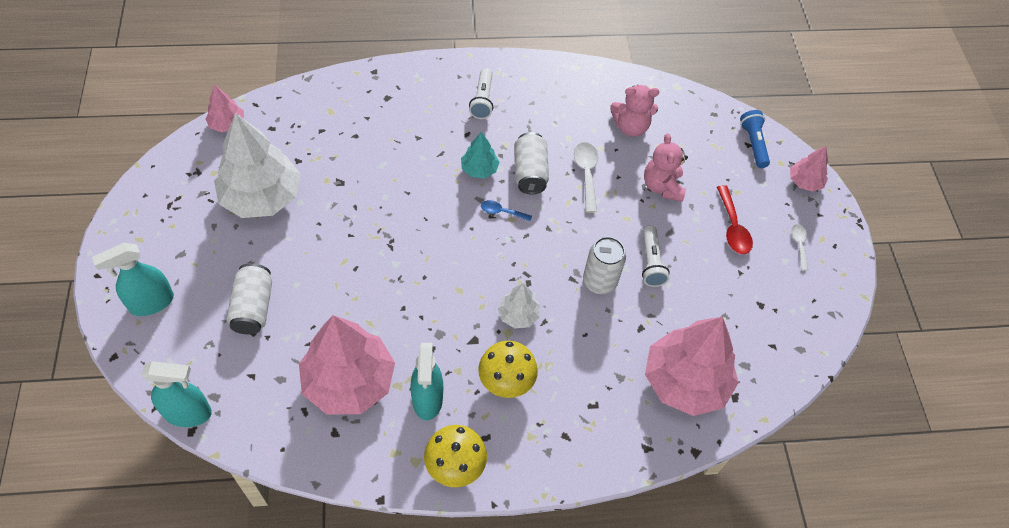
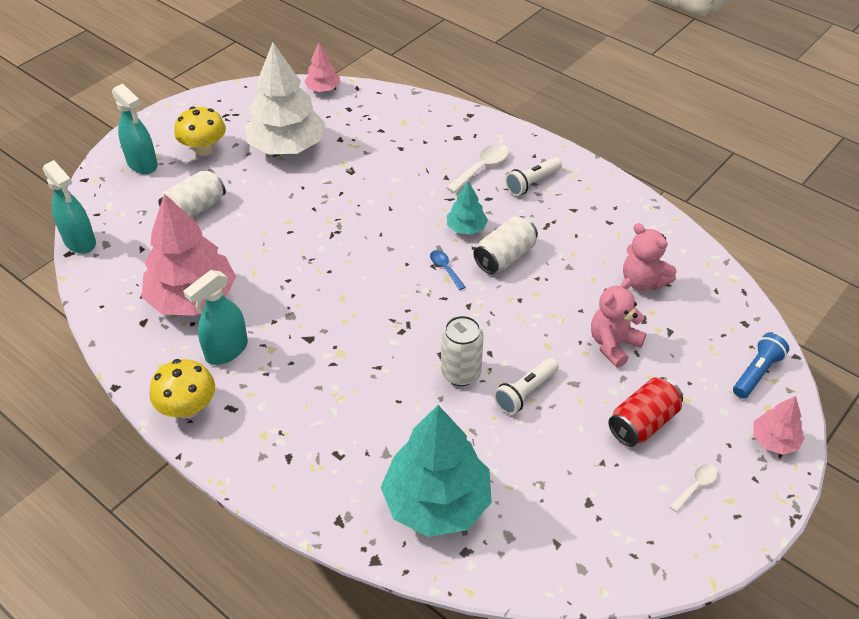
camera: 50 degrees right, 10 degrees down
turquoise spray bottle [92,243,174,316] -> turquoise spray bottle turned 150 degrees counterclockwise [112,84,158,174]
yellow mushroom [478,341,538,398] -> yellow mushroom moved to [174,107,226,156]
white tree [498,283,540,328] -> none
white spoon [574,142,598,213] -> white spoon moved to [446,144,509,193]
pink tree [645,317,739,416] -> turquoise tree [381,405,492,537]
red spoon [717,185,753,254] -> red can [608,377,683,447]

